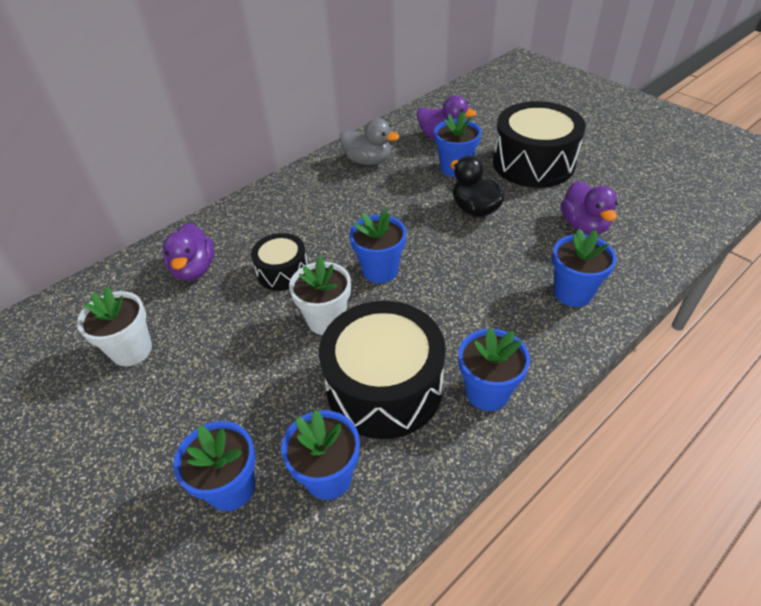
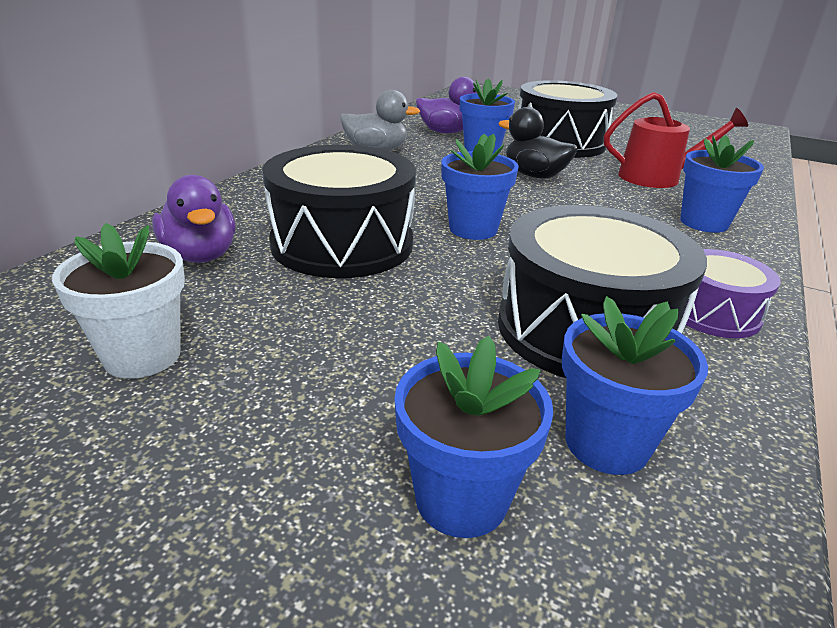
camera: 25 degrees left, 15 degrees down
black drum [251,233,308,291] -> black drum [262,145,416,278], size x1.85
white flower pot [289,257,351,335] -> none
blue flower pot [458,328,530,411] -> purple drum [683,249,781,338]
purple duck [561,181,618,235] -> red watering can [604,92,748,188]

